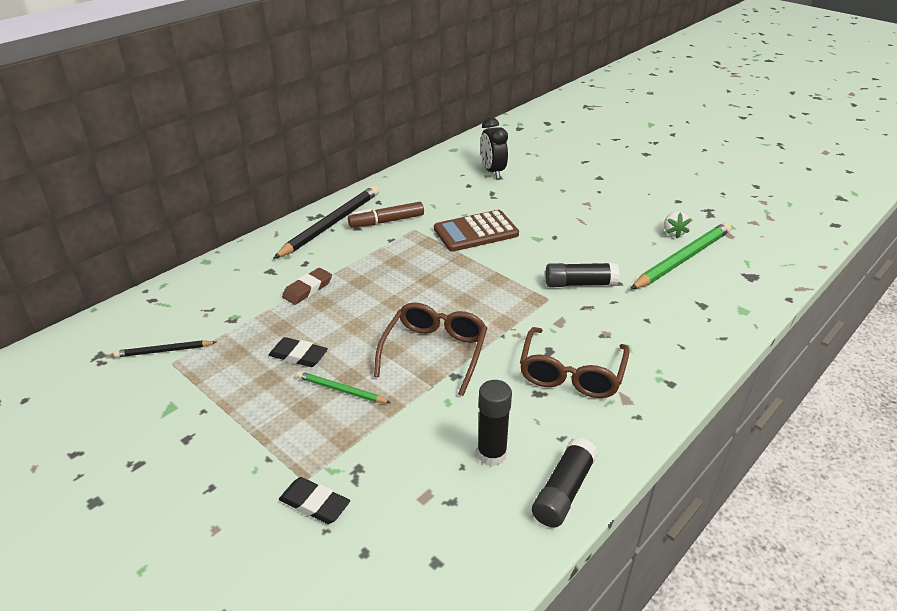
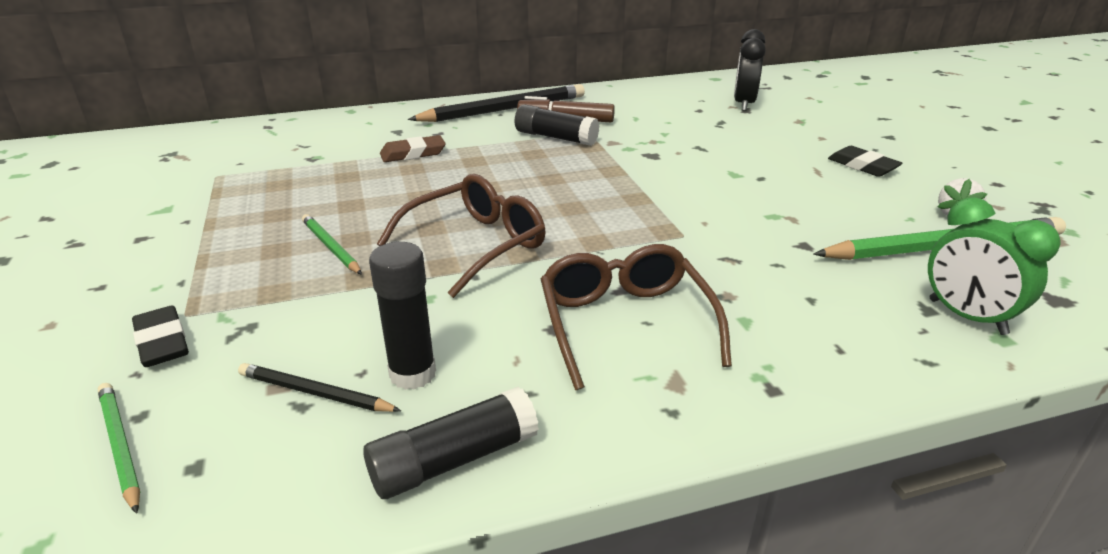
camera: 30 degrees right, 5 degrees down
black pencil [113,340,216,357] -> black pencil moved to [238,363,401,412]
black eraser [269,337,328,367] -> black eraser moved to [828,146,902,177]
brown calculator [434,210,519,252] -> none
brown glasses [520,327,630,398] -> brown glasses turned 120 degrees clockwise [541,244,732,390]
black glue stick [545,263,619,287] -> black glue stick moved to [514,105,599,146]
none -> green pencil [98,383,140,514]
none -> green clock [928,197,1061,335]

